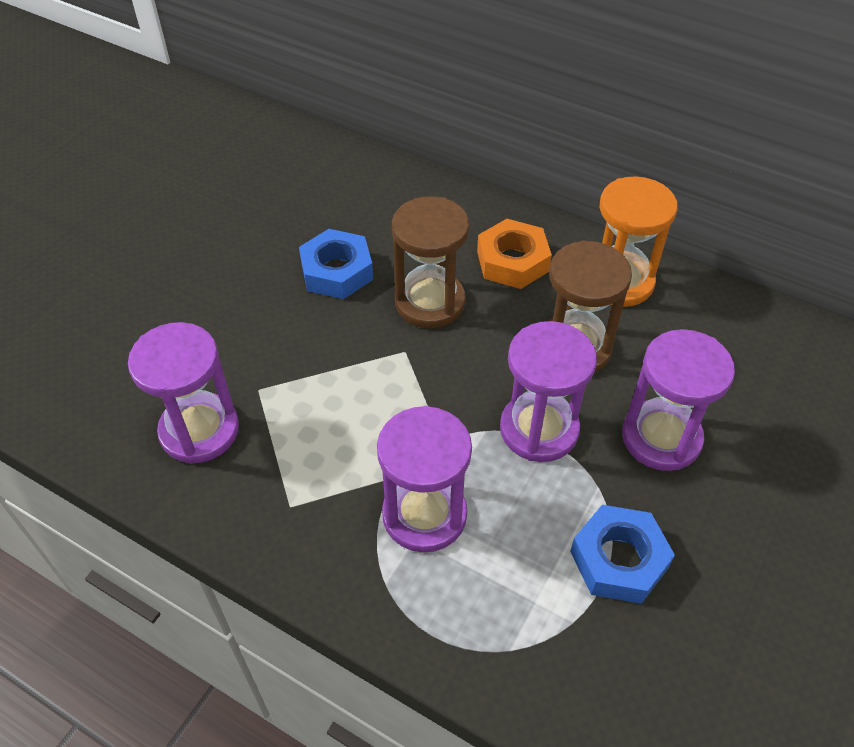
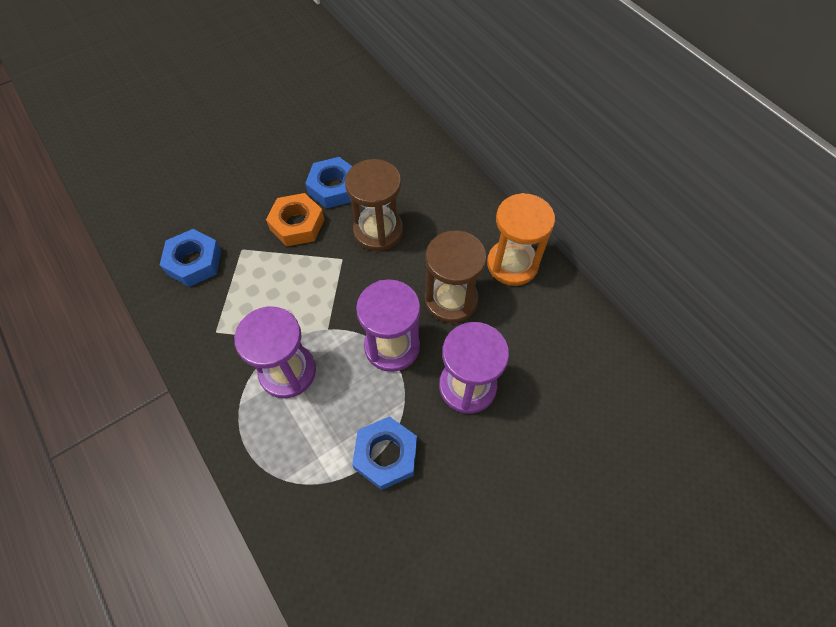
camera: 25 degrees right, 10 degrees up
purple hourglass [128,322,239,464] -> blue nut [160,229,221,287]
orange nut [477,219,552,289] -> orange nut moved to [266,193,325,246]

